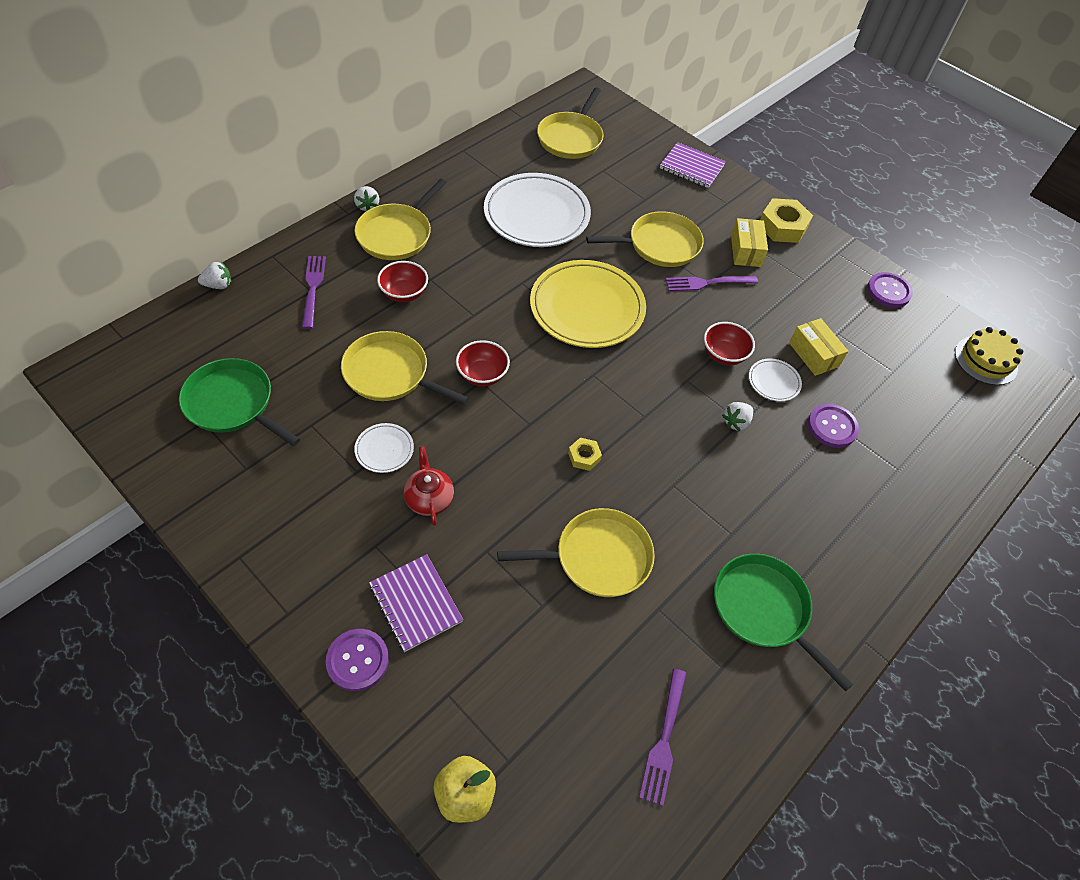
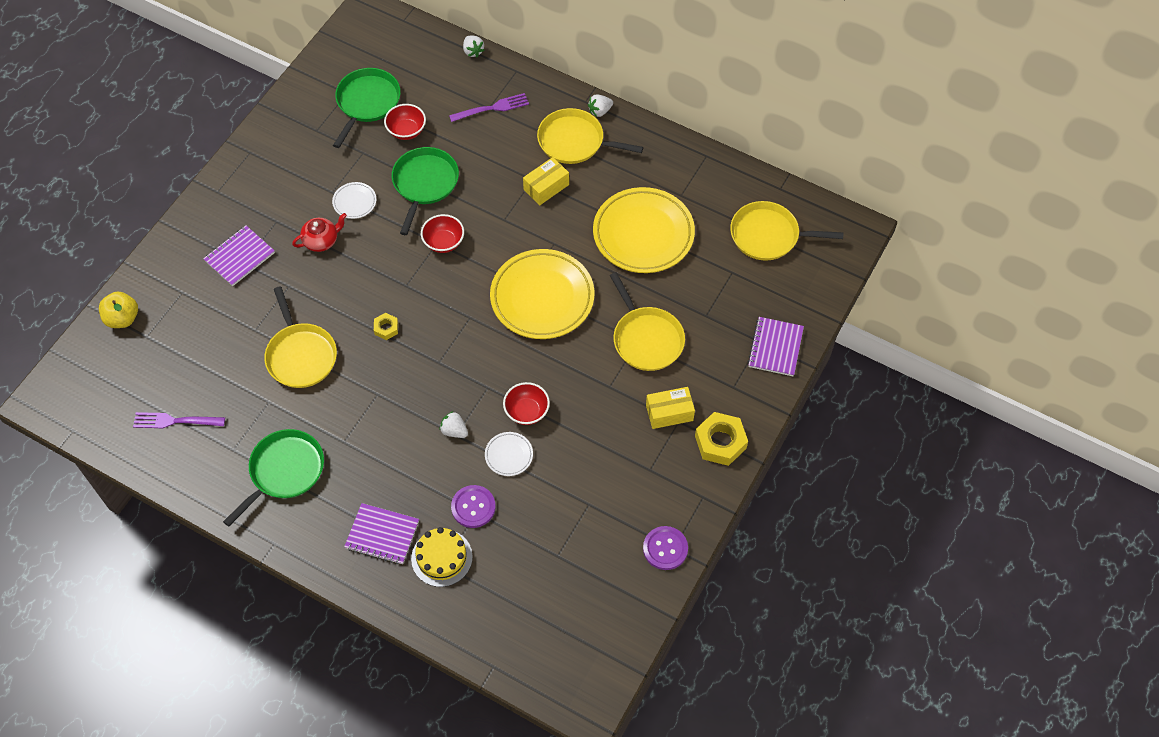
camera: 80 degrees right, 5 degrees up
purple button [326,629,389,691] -> none
yellow pan [341,331,469,405] -> green pan [392,147,459,235]
red bowl [377,261,428,302] -> red bowl moved to [384,104,426,140]
white plate [484,173,591,247] -> yellow plate [593,187,695,273]
purple fork [666,276,758,291] -> none
yellow box [789,318,848,376] -> yellow box moved to [523,157,569,205]
yellow cake [955,327,1023,385] -> yellow cake moved to [411,527,473,587]
none -> purple notebook [344,503,419,564]

